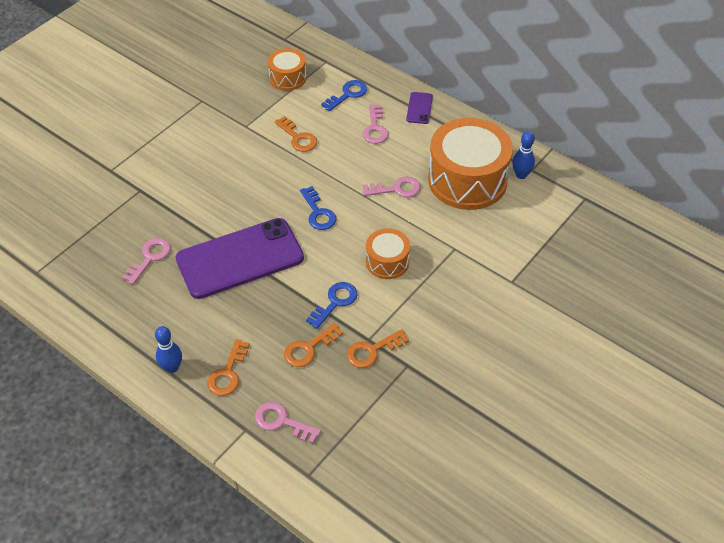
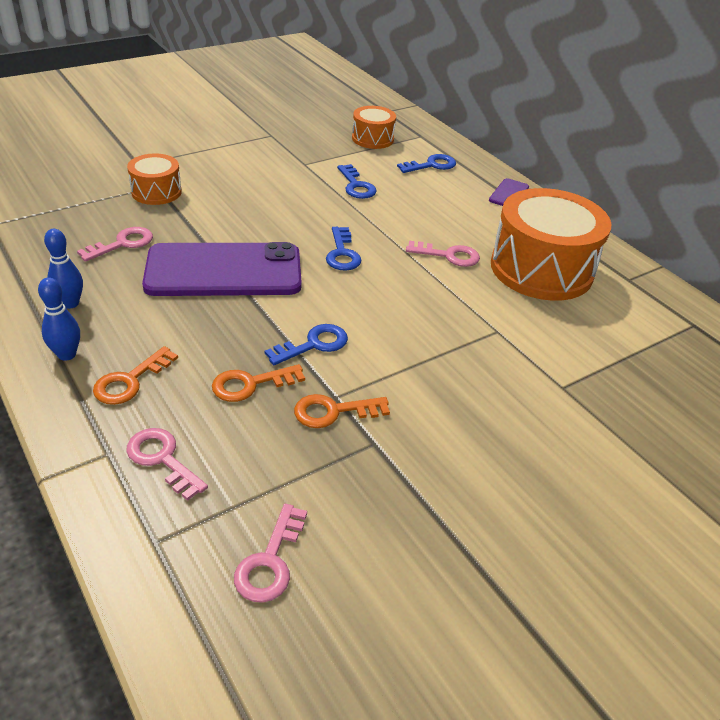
camera: 15 degrees right, 10 degrees down
orange key [274,116,317,152] -> blue key [337,164,377,199]
pink key [363,104,389,144] -> pink key moved to [234,504,307,603]
orange drum [366,228,410,279] -> orange drum moved to [127,154,182,205]
blue bowling pin [512,131,535,179] -> blue bowling pin moved to [44,229,83,309]

